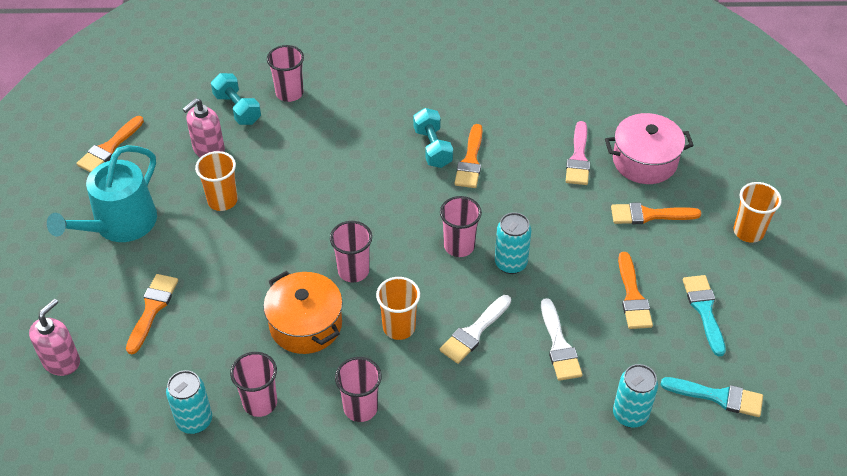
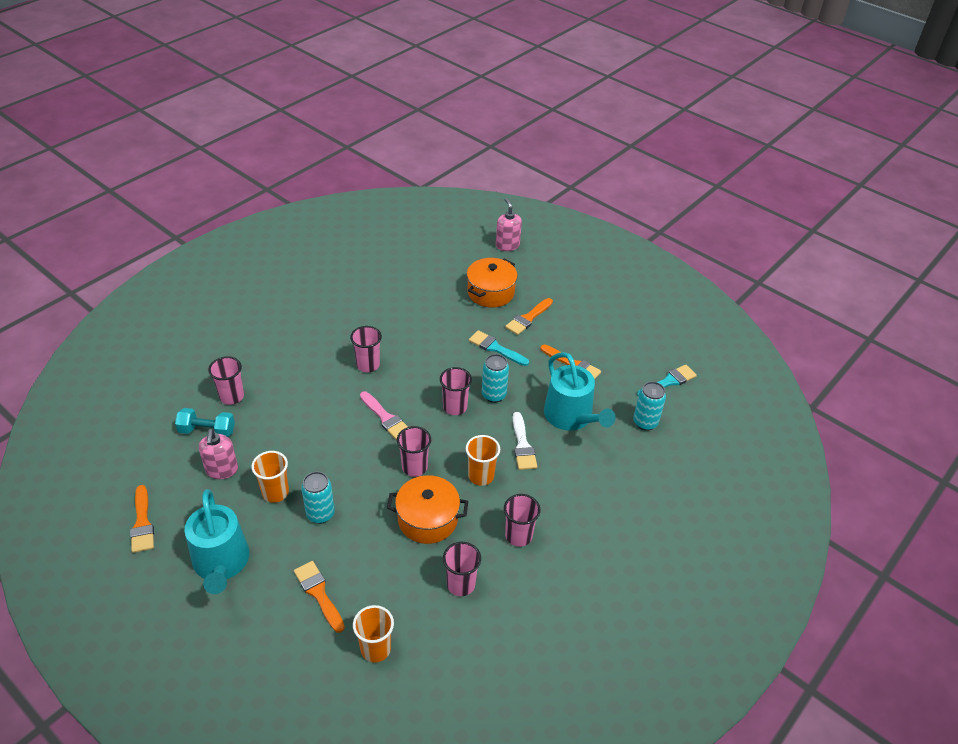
camera: 50 degrees left, 5 degrees down
pink soap dispenser [29,299,80,376] -> pink soap dispenser moved to [496,198,522,251]
turquoise can [166,370,212,434] -> turquoise can moved to [301,472,335,524]
turquoise dumbbell [413,108,453,168] -> pink cup [350,326,382,373]
orange brush [454,124,483,188] -> none
white brush [541,298,583,381] -> turquoise watering can [544,352,616,431]
pink brush [566,121,590,185] -> pink brush moved to [360,391,408,440]
pink pot [605,113,694,184] -> orange pot [467,258,518,308]
turquoise brush [683,275,726,356] -> turquoise brush moved to [469,330,529,366]
orange cup [734,182,782,243] -> orange cup moved to [353,605,394,663]

